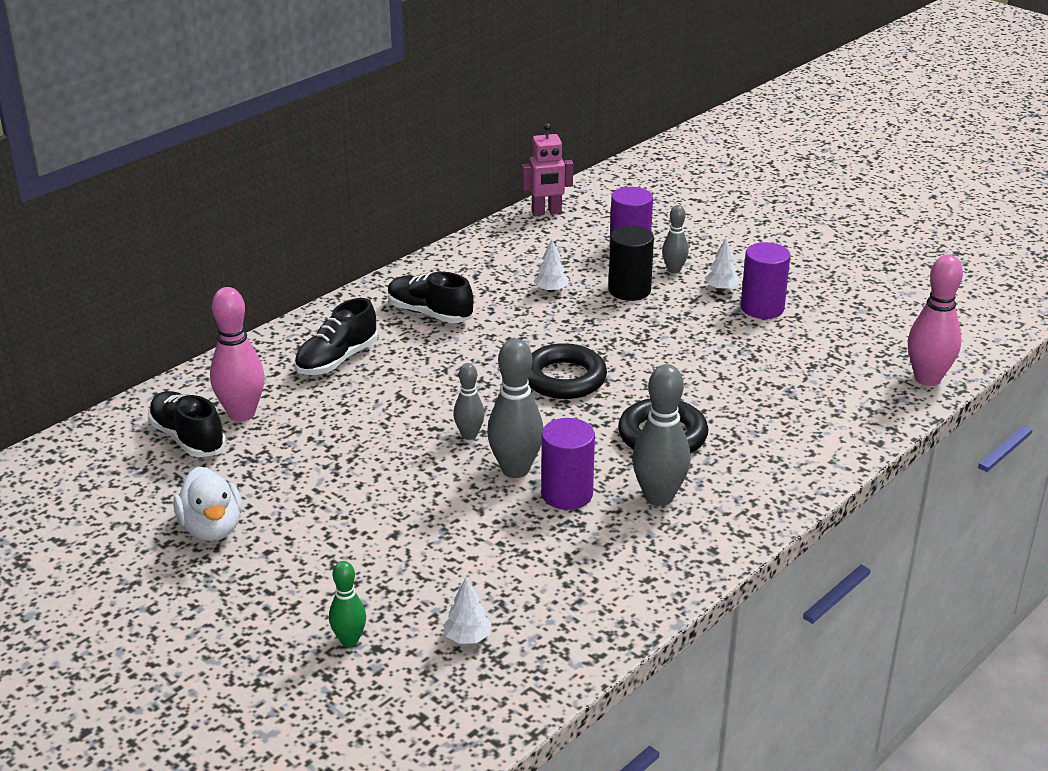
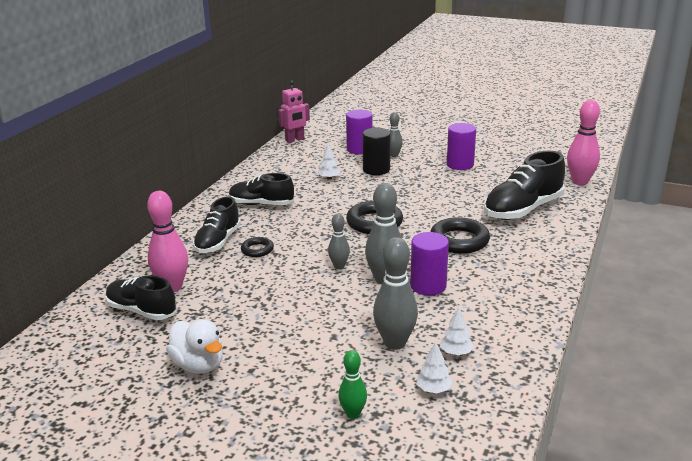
camera: 20 degrees left, 5 degrees down
grey bowling pin [632,364,690,506] -> grey bowling pin moved to [373,237,418,350]
white tree [705,238,740,291] -> white tree moved to [440,307,474,355]
none -> black ring [241,237,274,257]
none -> black shoe [484,150,565,220]

